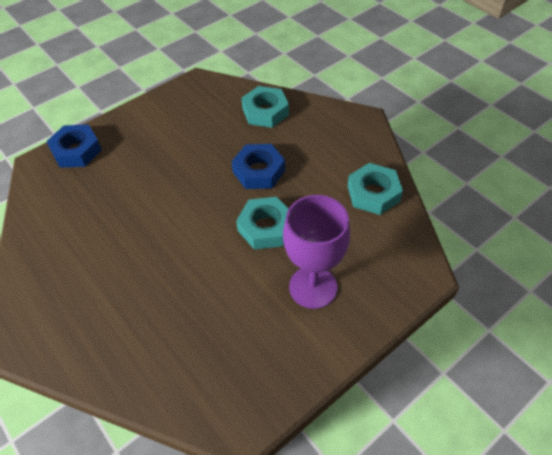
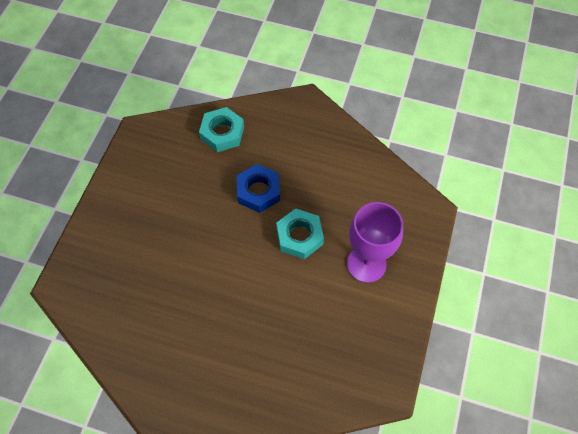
camera: 35 degrees left, 10 degrees up
blue nut [46,125,102,168] -> none
turquoise nut [348,163,403,215] -> none

